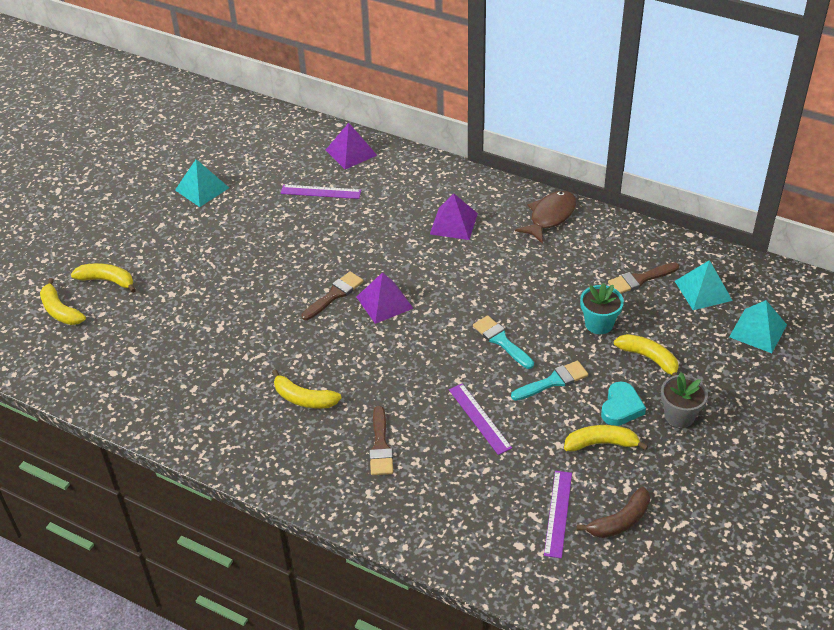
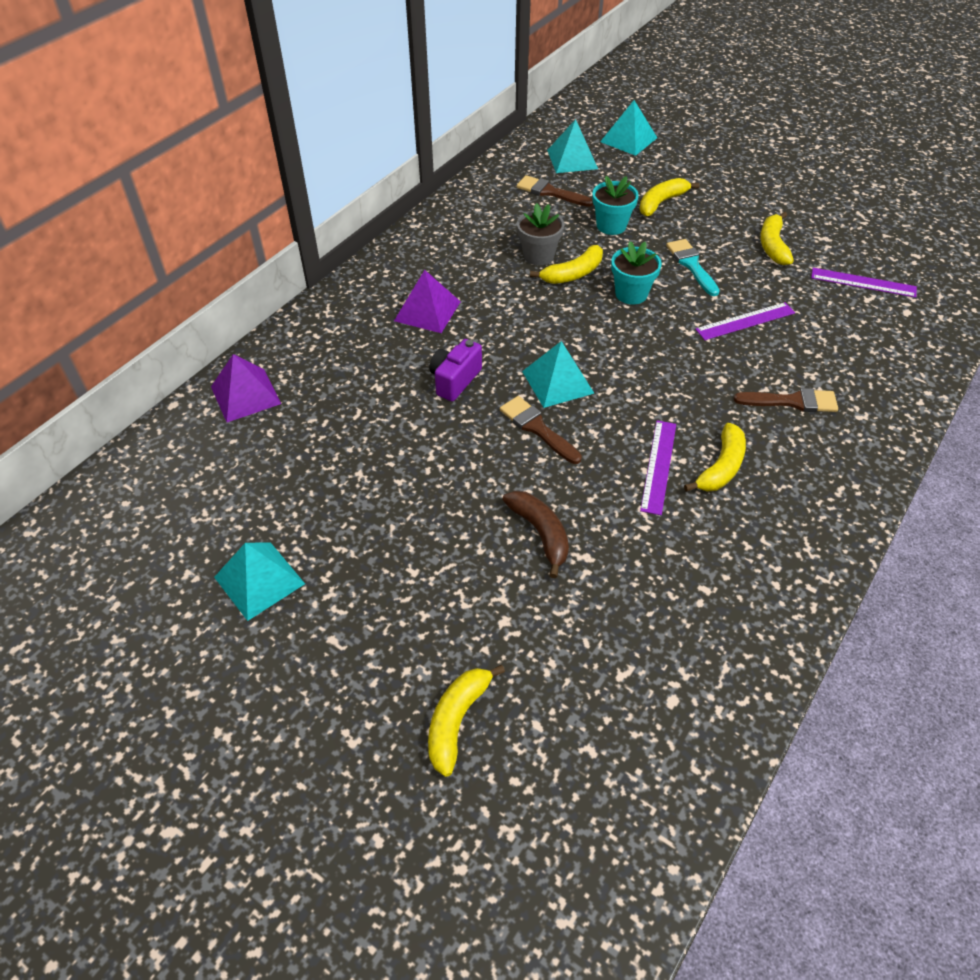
camera: 85 degrees left, 5 degrees up
yellow banana [40,278,86,325] -> yellow banana moved to [530,245,603,284]
purple ruler [281,185,361,199] -> purple ruler moved to [640,420,676,515]
purple pyramid [356,272,414,324] -> turquoise pyramid [522,341,594,408]
turquoise brush [473,315,534,369] -> turquoise flower pot [611,241,662,305]
brown fish [515,191,576,244] -> none
brown banana [577,487,650,538] -> brown banana moved to [503,491,569,578]
turquoise heart [601,381,646,426] -> none
brown brush [608,262,679,294] -> brown brush turned 135 degrees clockwise [517,175,593,207]
grey flower pot [661,372,708,428] -> grey flower pot moved to [517,203,564,265]
none -> purple camera [429,339,482,401]

